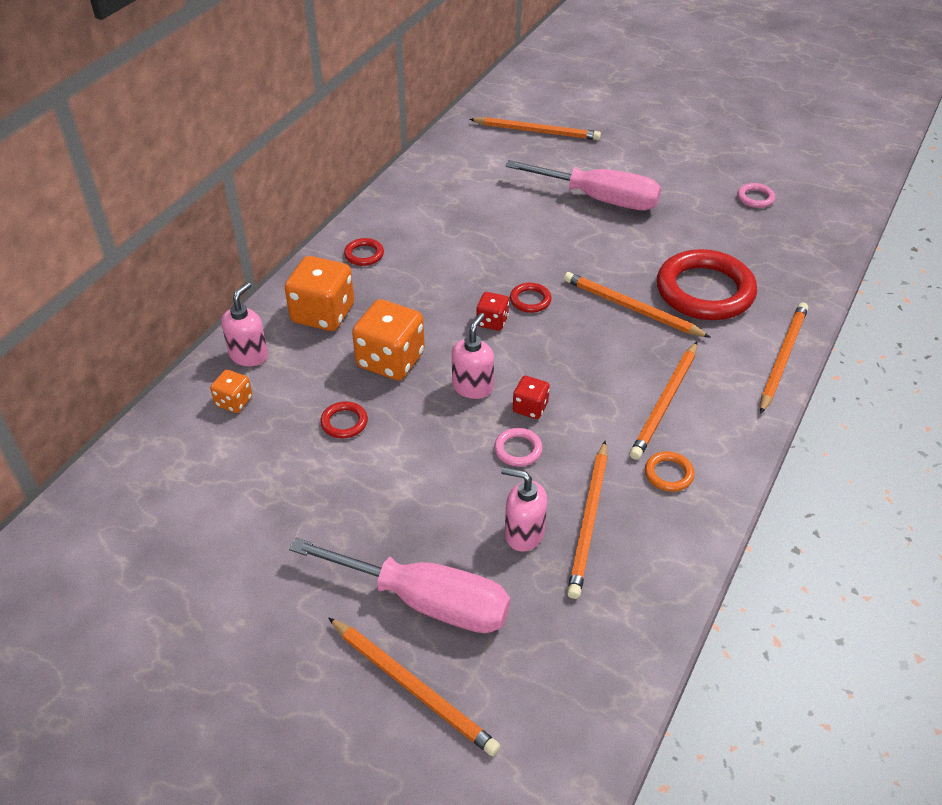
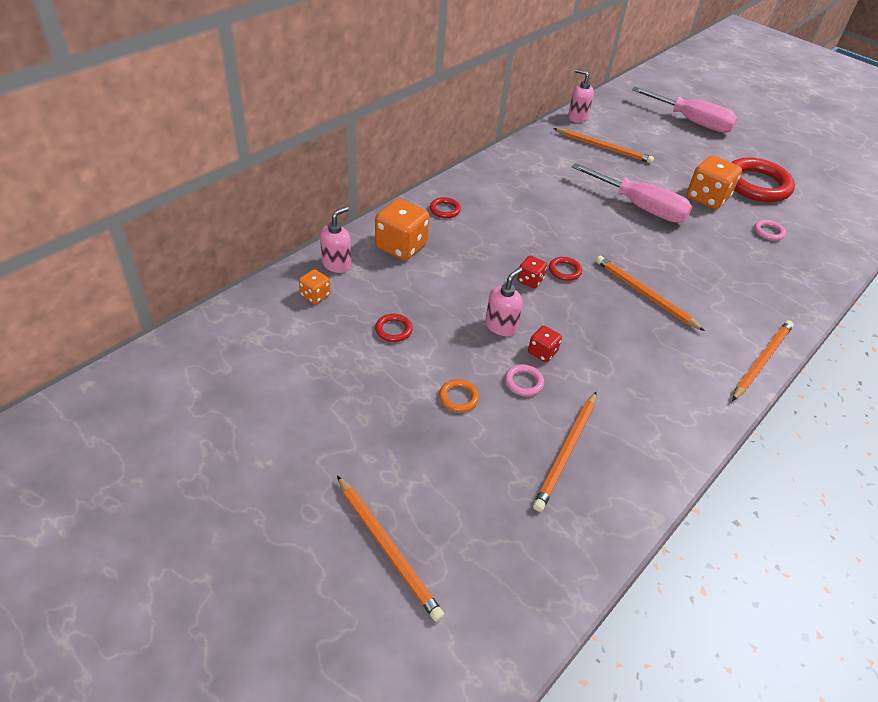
camera: 10 degrees right, 0 degrees up
pink screwdriver [289,538,510,633] -> pink screwdriver moved to [632,87,738,133]
orange dice [352,299,425,381] -> orange dice moved to [687,155,742,209]
pink soap dispenser [501,467,547,552] -> pink soap dispenser moved to [568,69,594,122]
orange pencil [630,342,697,460] -> none
orange ring [645,451,695,492] -> orange ring moved to [439,379,479,412]
red ring [657,249,757,320] -> red ring moved to [731,157,795,202]

